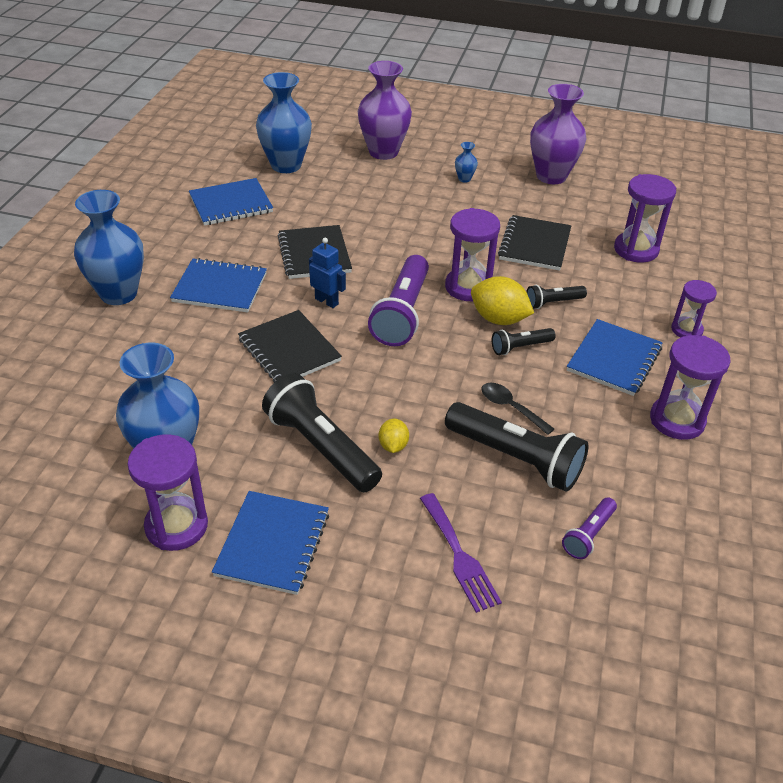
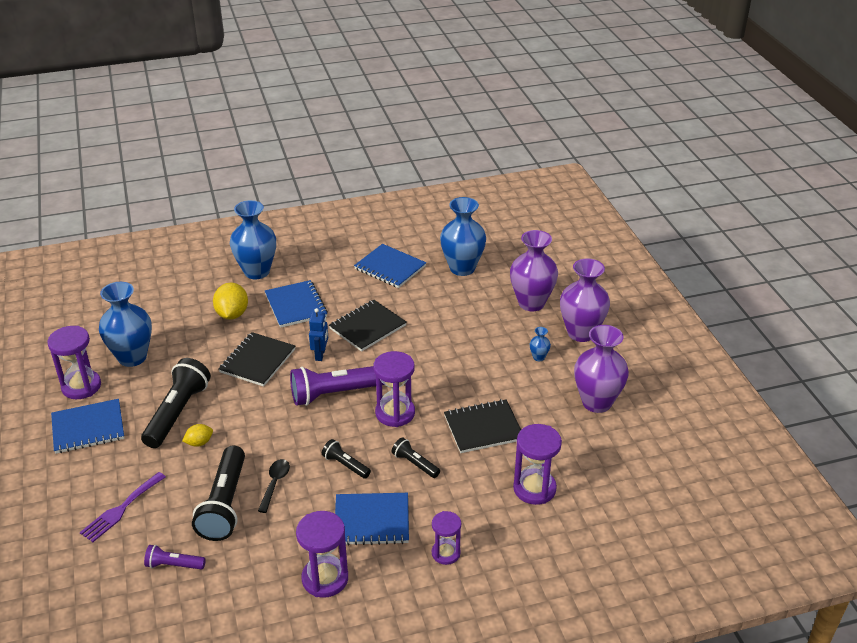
camera: 60 degrees right, 5 degrees down
yellow lemon [471,276,534,325] -> yellow lemon moved to [213,283,248,320]
none -> purple vase [560,258,610,342]

